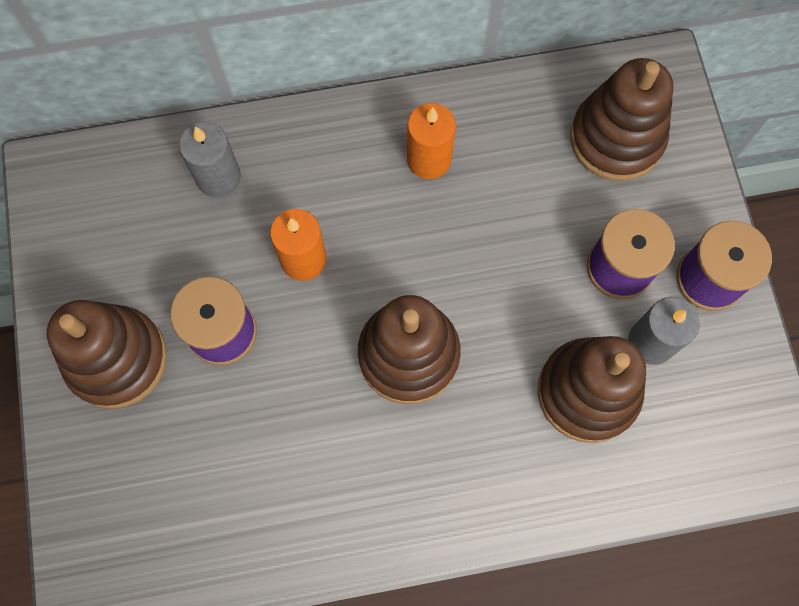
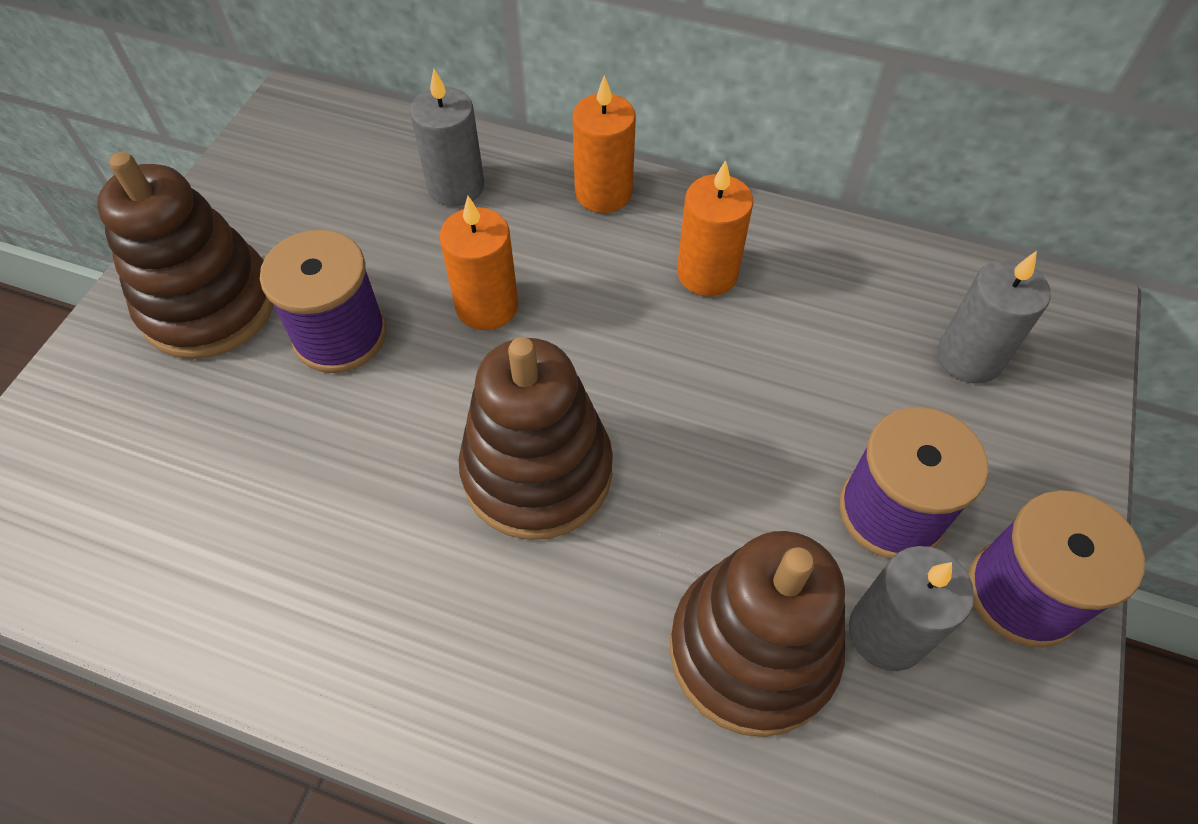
camera: 30 degrees right, 15 degrees down
brown stacking toy [570,58,673,181] -> grey candle [938,251,1051,384]
none -> orange candle [572,75,636,213]

